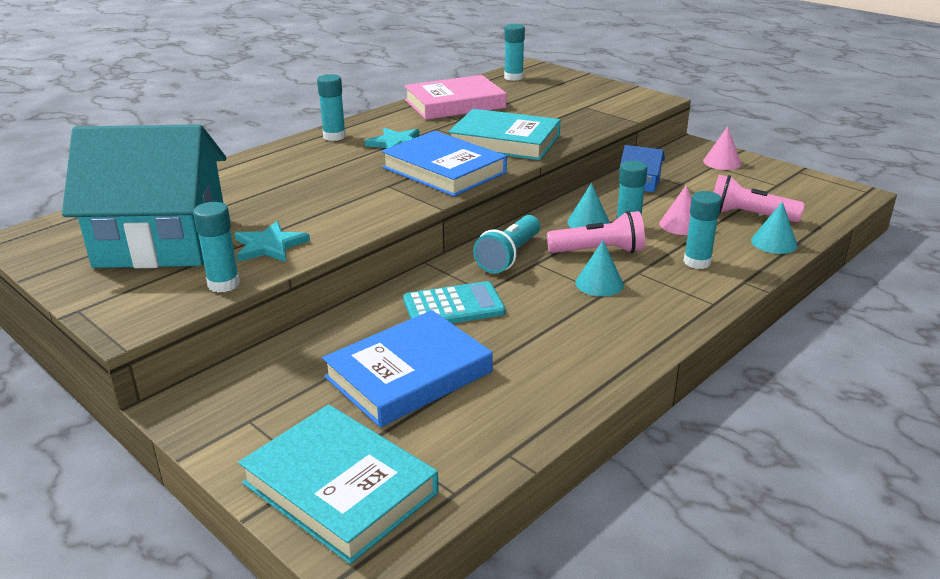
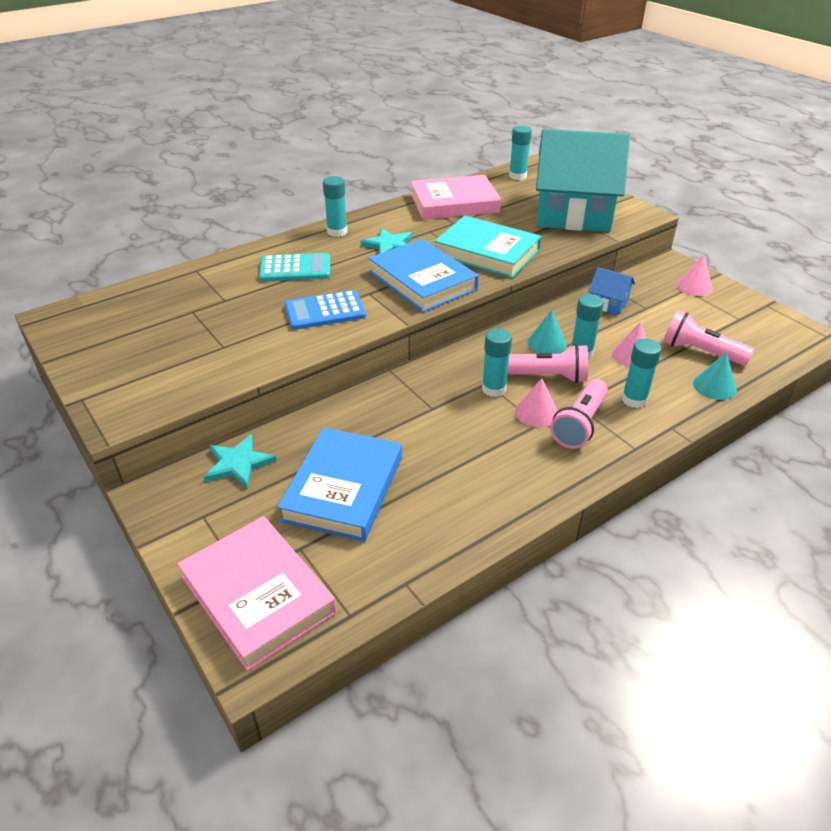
camera: 10 degrees right, 10 degrees up
turquoise house [62,124,226,268] -> turquoise house moved to [536,129,630,232]
turquoise glue stick [193,202,240,293] -> turquoise glue stick moved to [482,328,512,397]
turquoise star [235,221,310,262] -> turquoise star moved to [204,434,277,489]
turquoise book [238,404,439,564] -> pink book [178,516,336,671]
blue book [322,310,493,427] -> blue book turned 45 degrees counterclockwise [277,427,402,542]
turquoise calculator [403,281,506,323] -> turquoise calculator moved to [259,253,330,282]
turquoise flashlight [473,215,540,273] -> none
turquoise cone [575,241,624,297] -> pink cone [515,378,558,428]
none -> blue calculator [285,290,366,330]
none -> pink flashlight [550,379,608,449]

